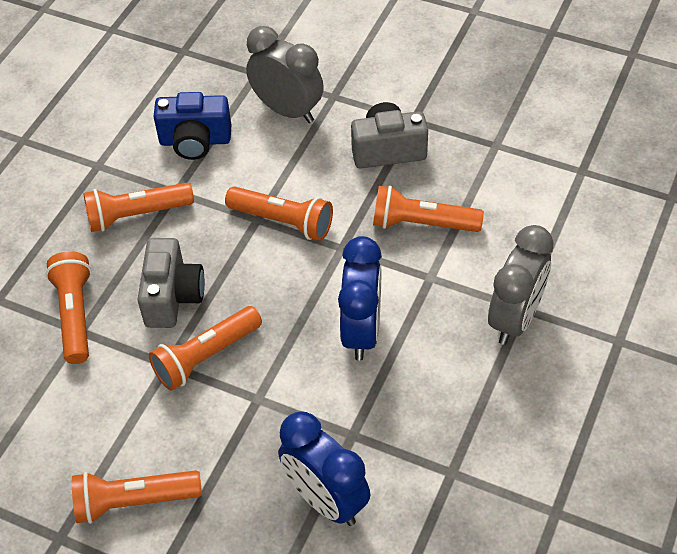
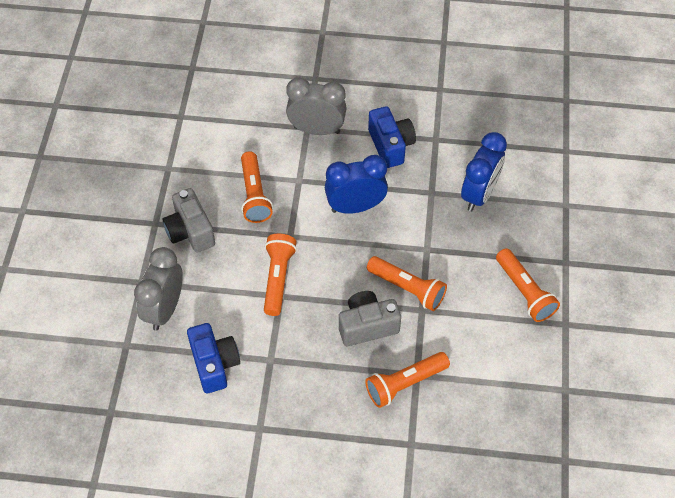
camera: 110 degrees left, 5 degrees up
orange flashlight [83,183,194,232] -> none
none -> blue camera [368,106,416,168]

